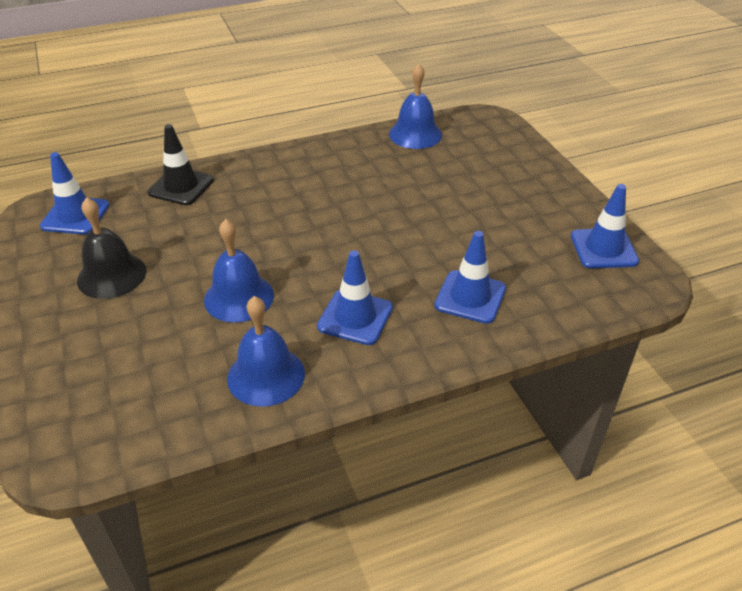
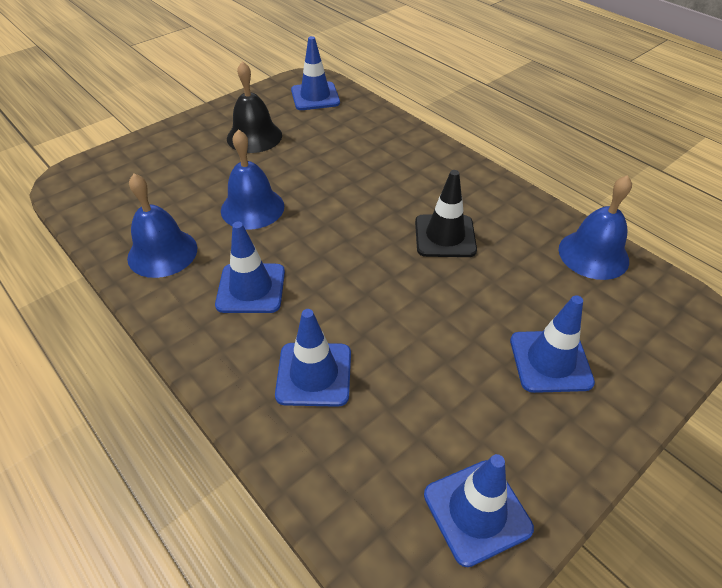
camera: 70 degrees right, 5 degrees up
black traffic cone [147,124,214,205] -> black traffic cone moved to [415,170,477,257]
none -> blue traffic cone [510,295,595,393]

